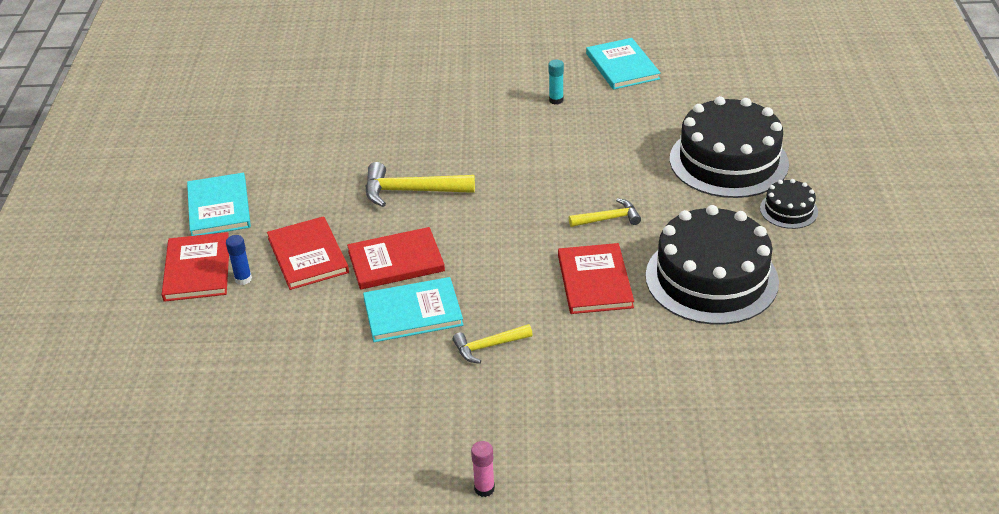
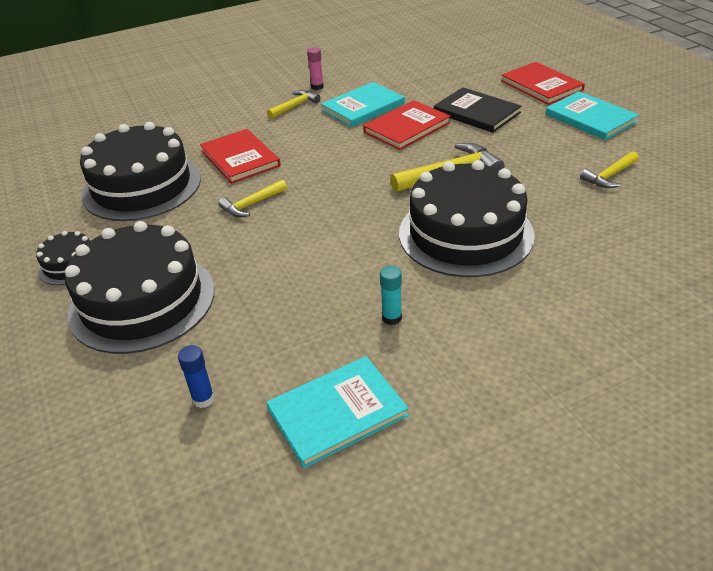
camera: 155 degrees right, 0 degrees up
blue glue stick [226,235,252,285] -> blue glue stick moved to [178,345,215,408]
red book [267,216,349,290] -> black book [434,87,522,133]
pink glue stick [471,441,495,497] -> pink glue stick moved to [307,47,324,90]
turquoise book [586,38,661,90] -> turquoise book turned 75 degrees counterclockwise [266,356,409,468]
none -> black cake [399,160,535,277]
none -> yellow hammer [580,151,639,188]

